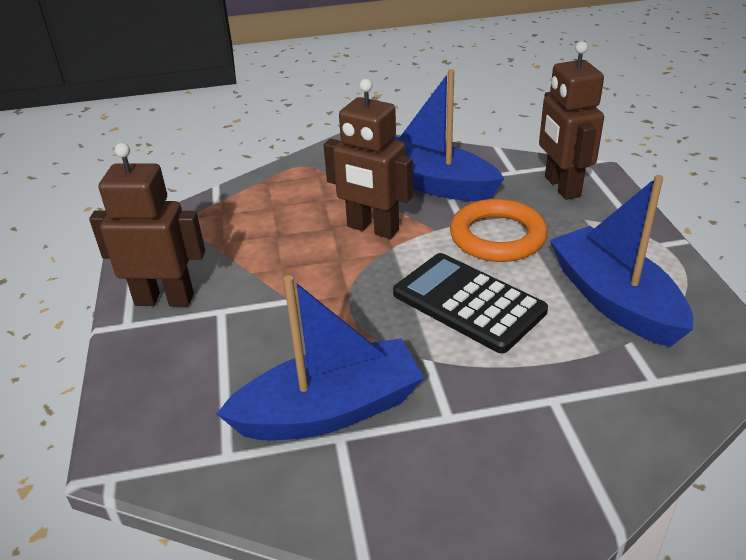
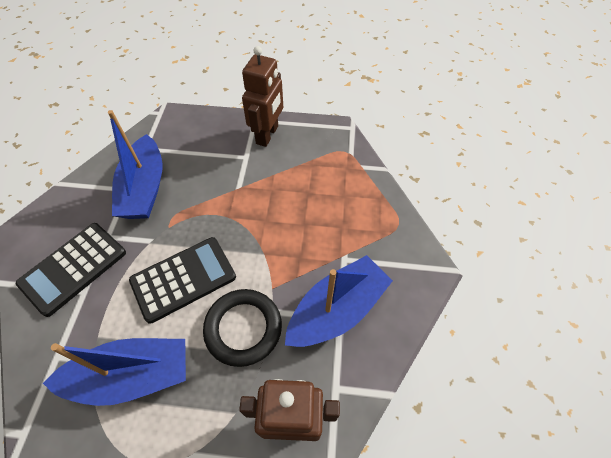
camera: 105 degrees right, 20 degrees up
brown robot [324,79,413,239] -> none
orange ring [450,199,548,262] -> black ring [203,289,282,367]
none -> black calculator [16,223,126,317]

